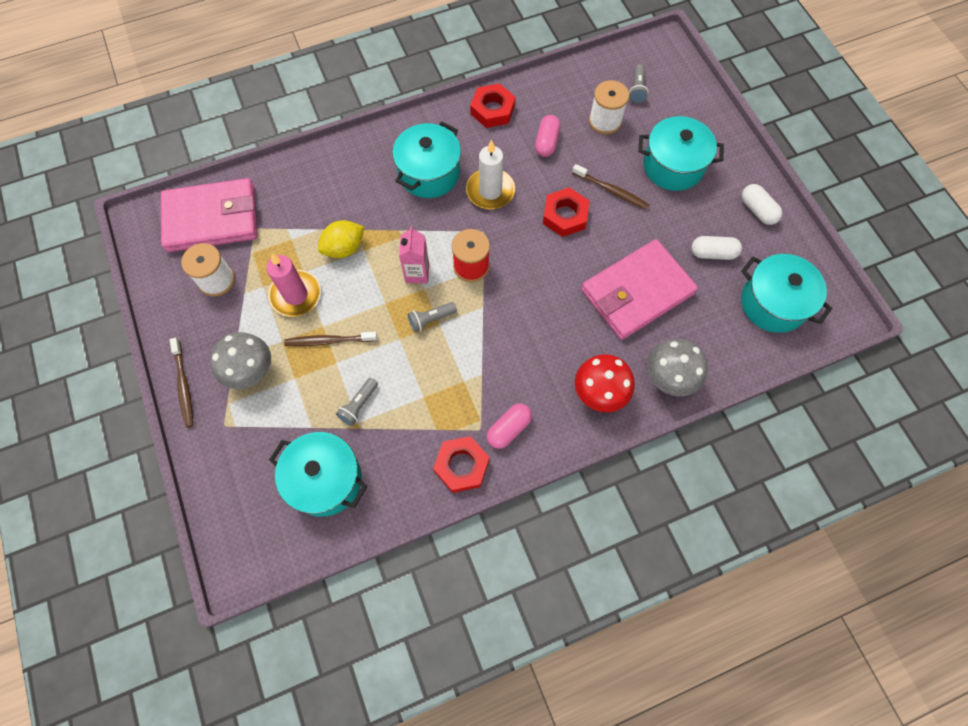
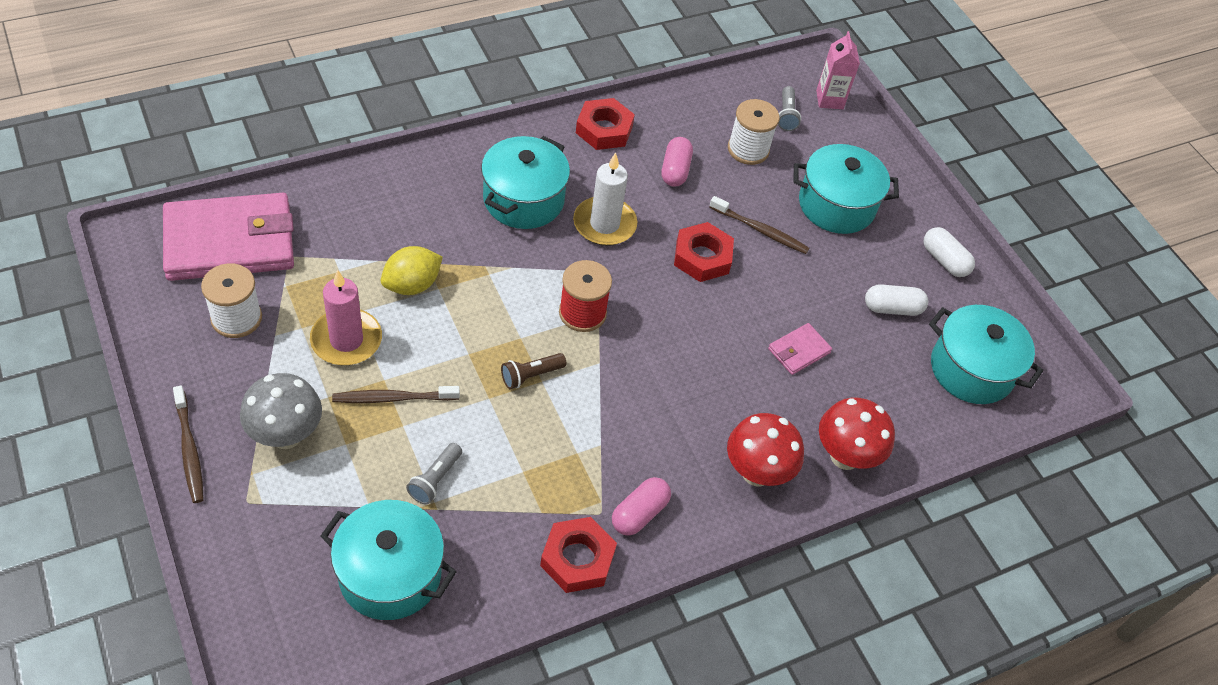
camera: 10 degrees left, 15 degrees down
pink carton [399,226,429,284] -> pink carton moved to [816,31,860,109]
grey flashlight [408,302,457,332] -> brown flashlight [501,353,566,389]
pink wallet [581,239,698,340] -> pink wallet [768,323,832,375], size x0.43
grey mushroom [647,339,708,396] -> red mushroom [819,398,895,470]

